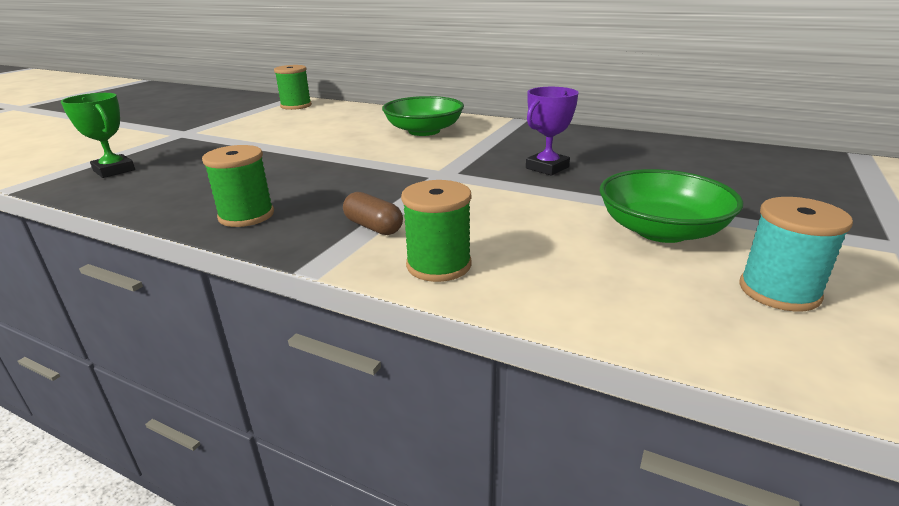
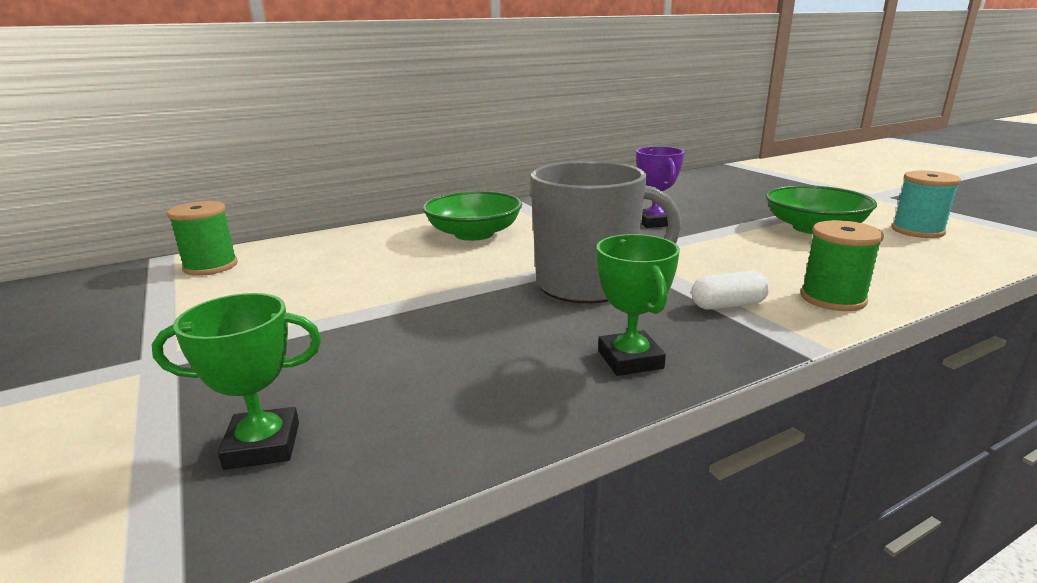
camera: 55 degrees left, 5 degrees down
green spool [202,145,274,227] -> green trophy [597,234,680,376]
brown capsule [343,192,403,235] -> white capsule [691,271,770,310]
none -> grey mug [530,161,682,303]

